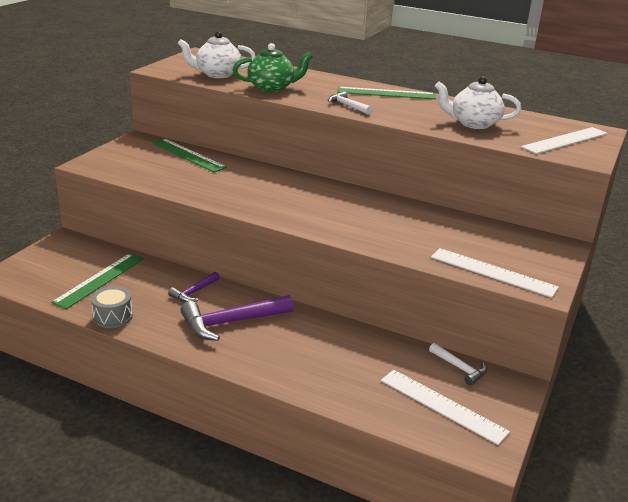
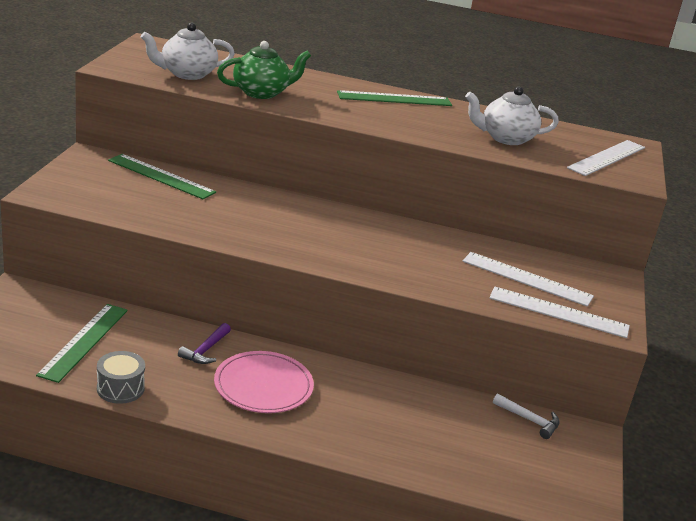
camera: 15 degrees left, 0 degrees up
purple hammer [180,295,294,341] -> pink plate [214,351,314,413]
white hammer [328,91,372,115] -> none
white ruler [381,370,510,445] -> white ruler moved to [462,252,594,307]

